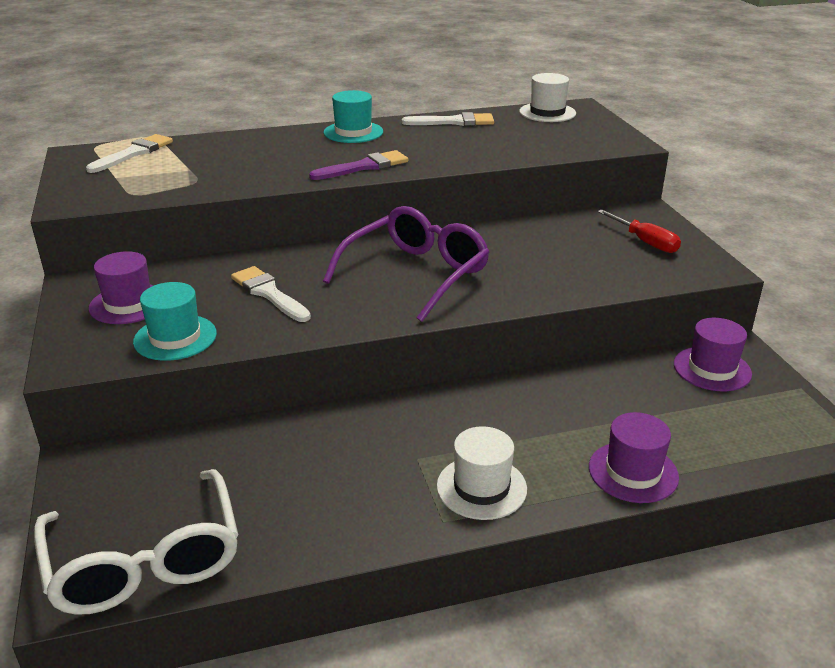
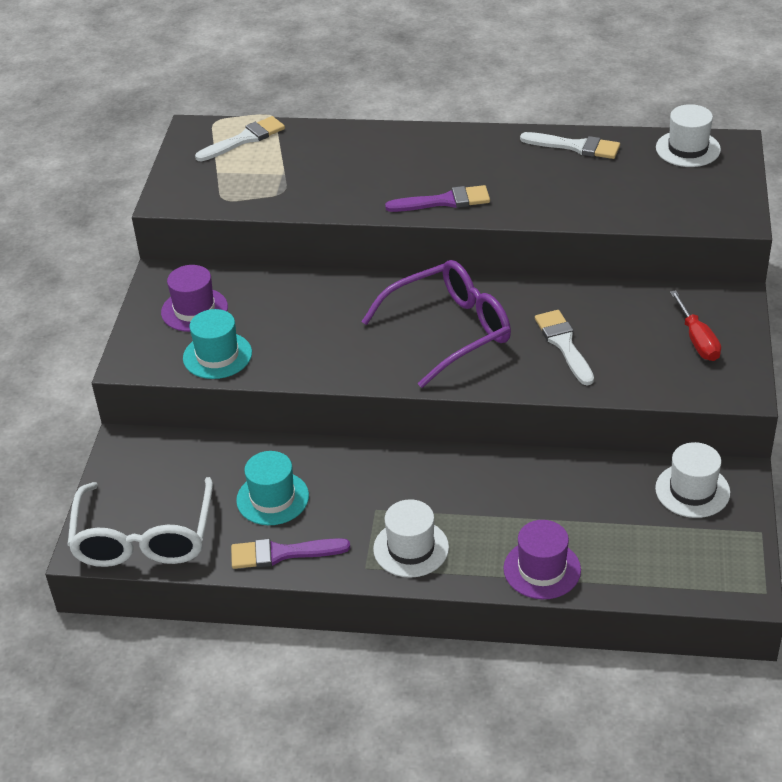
camera: 25 degrees right, 10 degrees up
white brush [231,266,311,322] -> white brush moved to [535,310,594,385]
turquoise hat [323,90,383,143] -> turquoise hat moved to [236,451,309,525]
purple hat [674,318,752,391] -> white hat [655,442,730,518]
none -> purple brush [231,538,350,569]

